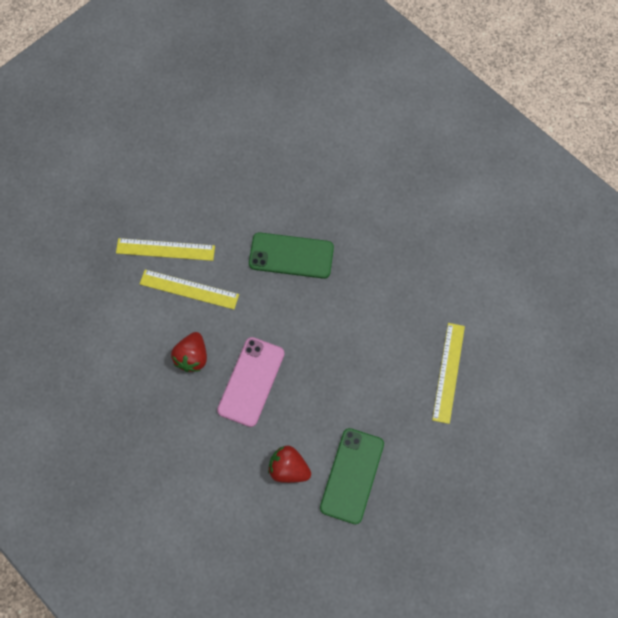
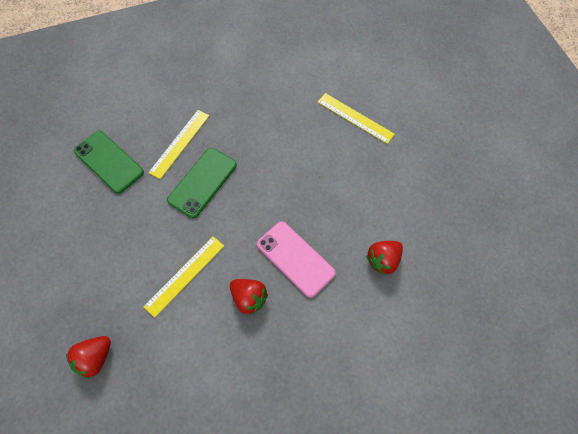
camera: 65 degrees left, 5 degrees down
yellow ruler [116,238,215,261] -> yellow ruler moved to [148,110,210,179]
green phone [320,428,384,524] -> green phone moved to [74,131,144,194]
none -> red strawberry [66,336,111,379]

